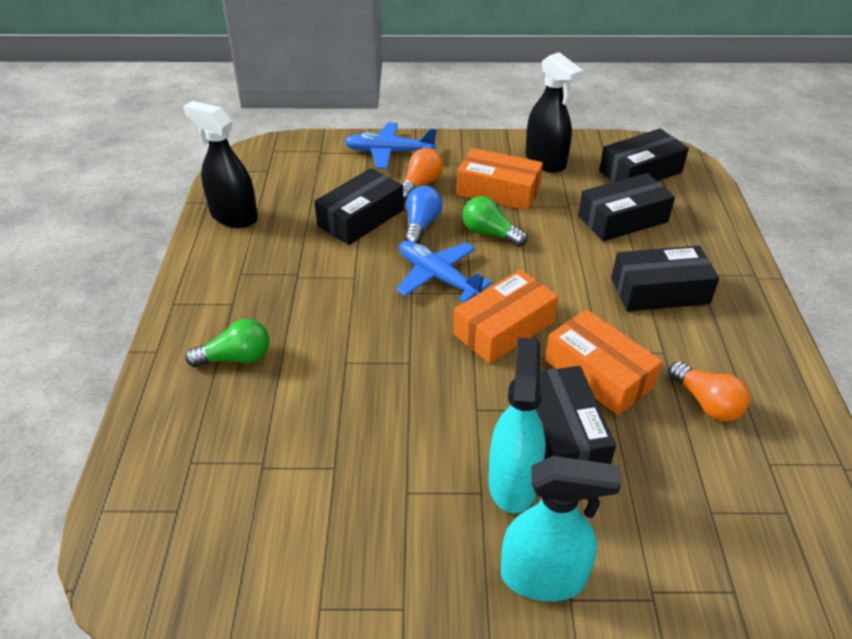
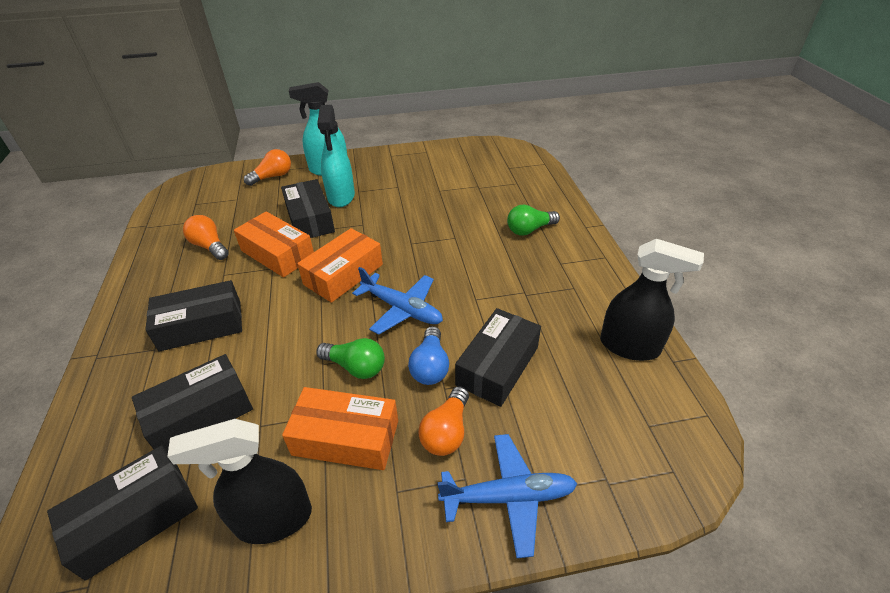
camera: 170 degrees right, 0 degrees up
black spray bottle [525,52,583,173] -> black spray bottle turned 60 degrees counterclockwise [167,419,312,544]
none -> orange light bulb [244,149,291,186]

